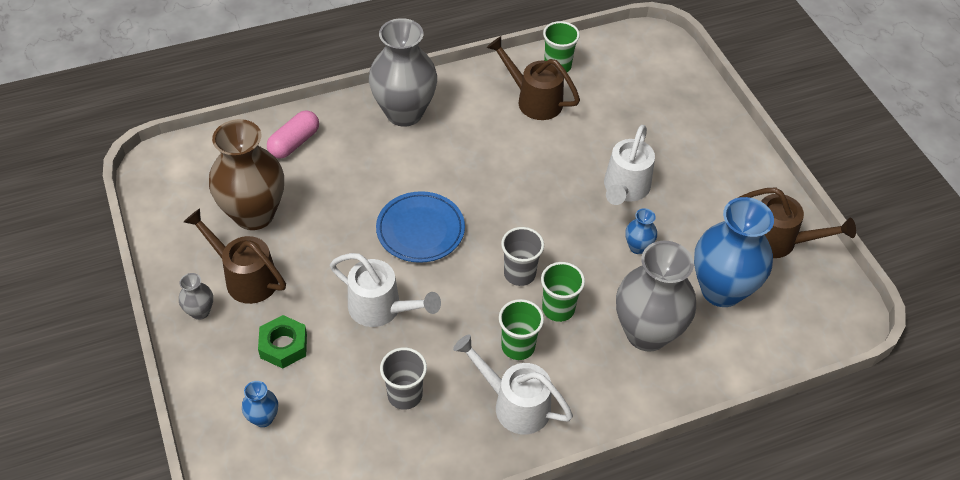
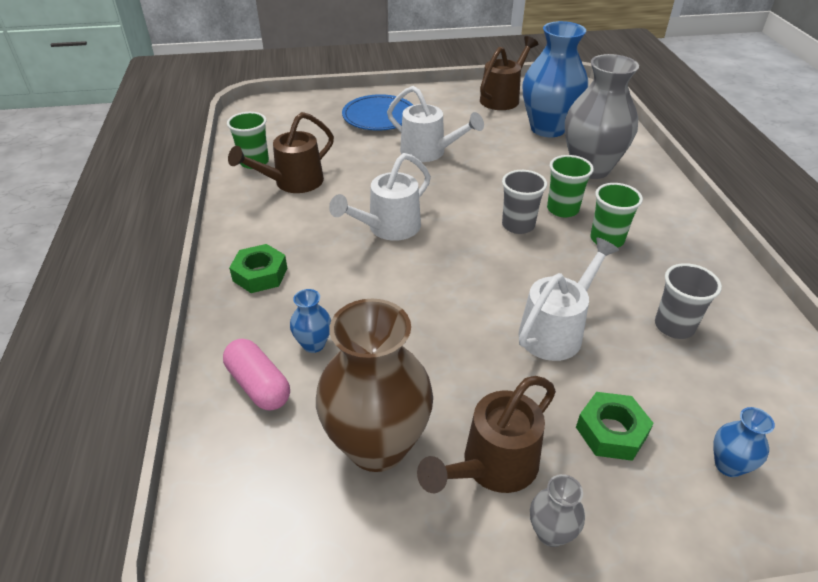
camera: 75 degrees left, 10 degrees down
grey vase [369,18,437,126] -> green nut [229,244,287,293]
blue plate [376,191,465,263] -> blue plate moved to [342,94,413,131]
white watering can [453,334,573,434] -> white watering can moved to [329,153,431,241]
blue vase [625,208,657,254] -> blue vase moved to [290,289,331,353]

